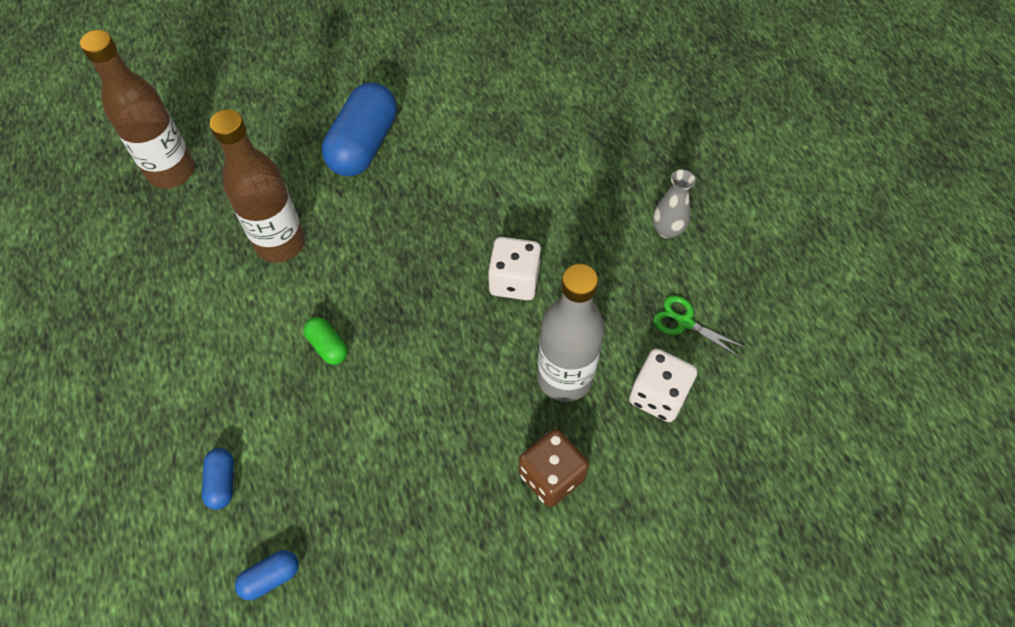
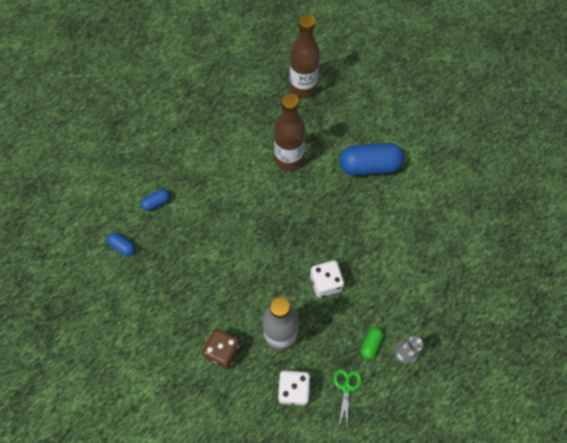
camera: 65 degrees right, 5 degrees up
green capsule [304,317,348,365] -> green capsule moved to [360,327,383,359]

